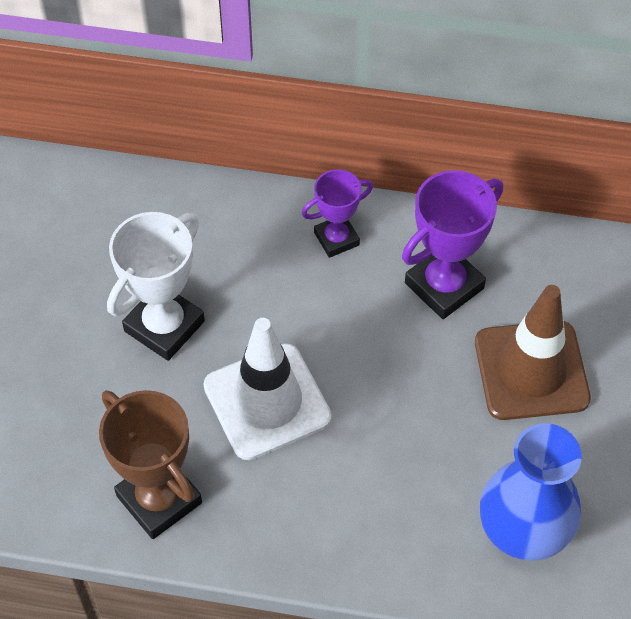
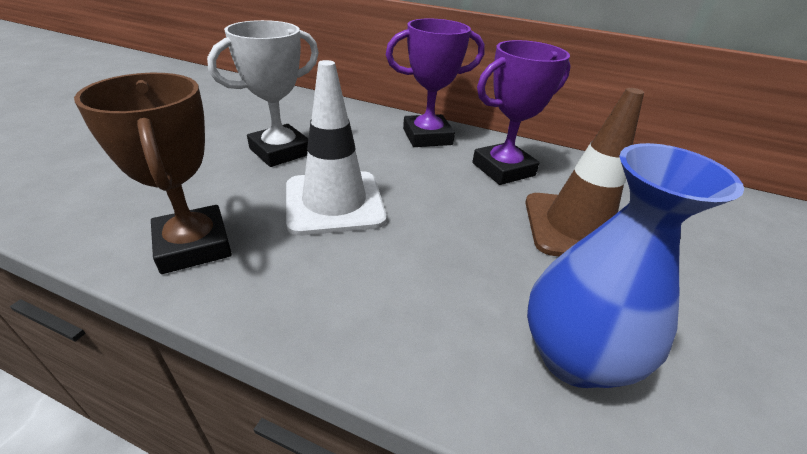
camera: 10 degrees right, 20 degrees down
purple trophy [302,169,373,258] -> purple trophy [386,18,485,147], size x1.63

